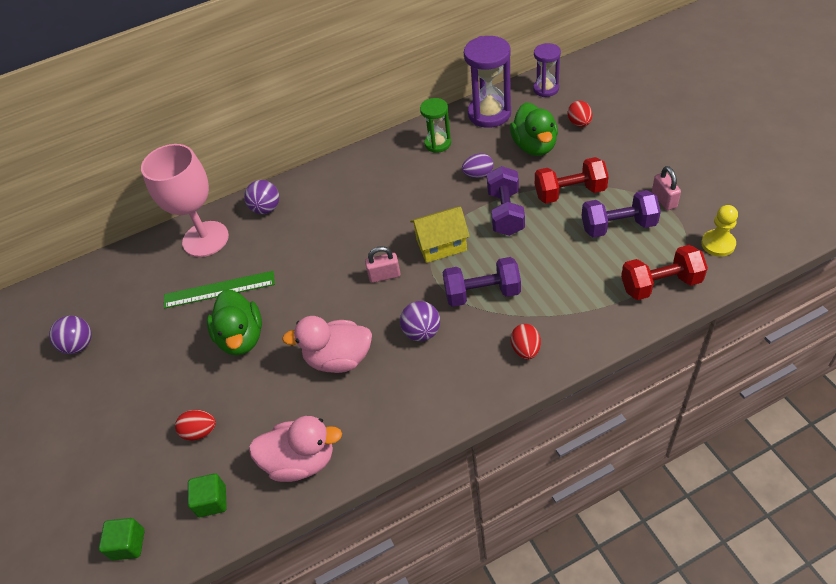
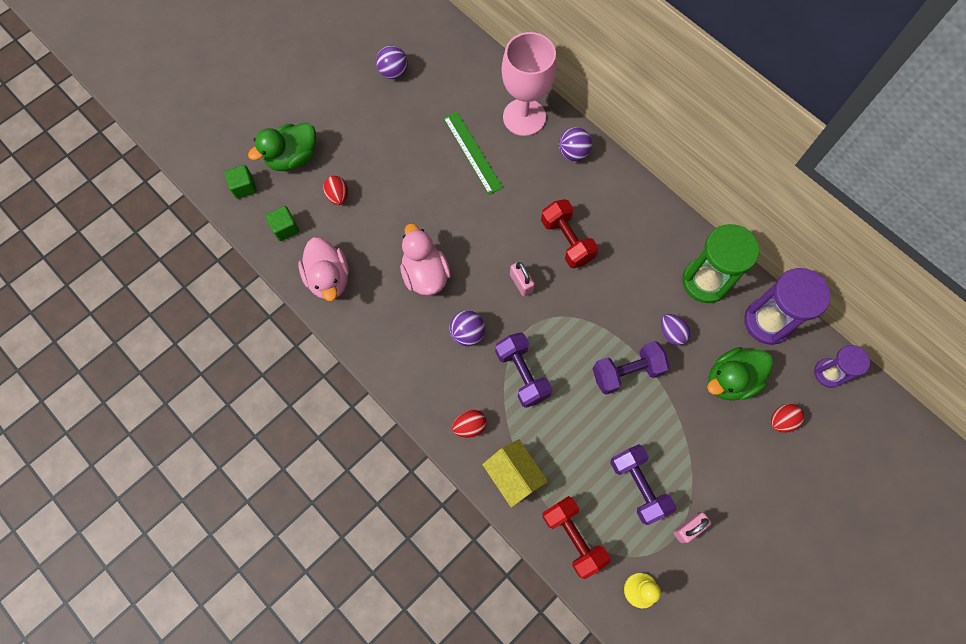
camera: 65 degrees right, 20 degrees up
green duck [207,289,262,356] -> green duck moved to [248,123,316,171]
yellow house [410,207,470,263] -> yellow house moved to [482,439,548,508]
green hourglass [420,98,451,153] -> green hourglass [682,224,759,303], size x1.66
red dumbbell [535,157,609,203] -> red dumbbell moved to [541,199,598,268]

